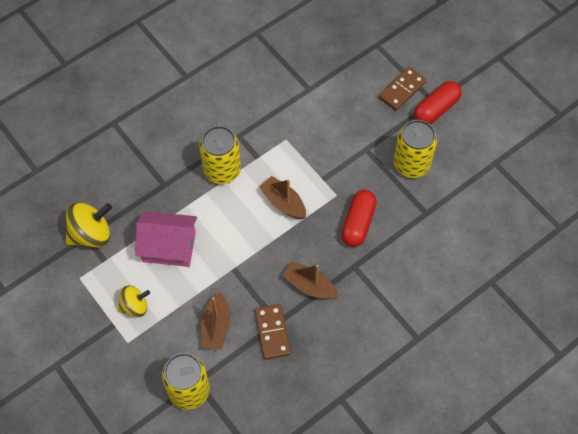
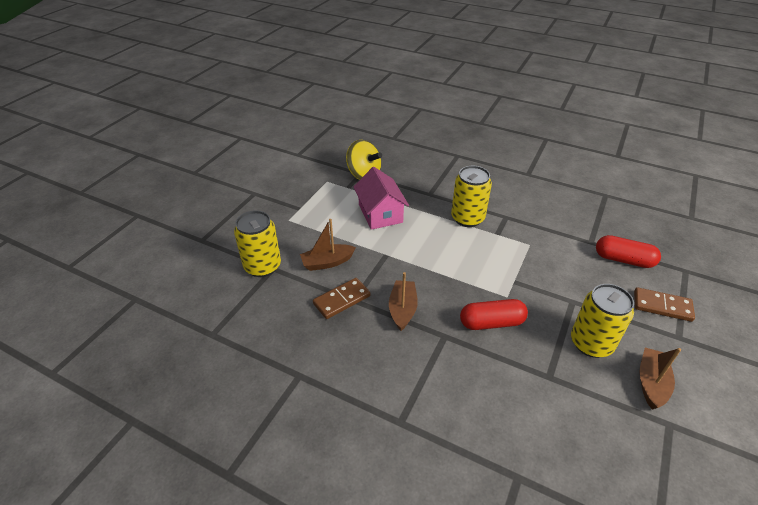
camera: 65 degrees right, 20 degrees down
yellow spinning top [118,286,150,317] -> none
brown boat [259,176,306,219] -> brown boat moved to [639,348,681,409]
red capsule [414,81,462,124] -> red capsule moved to [596,235,661,268]

